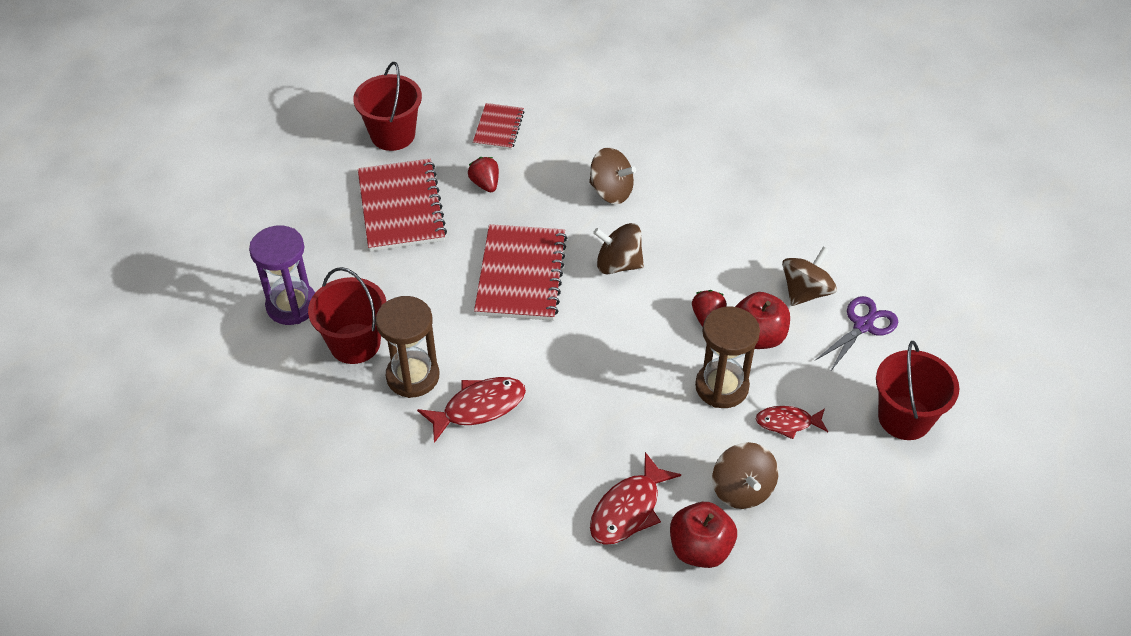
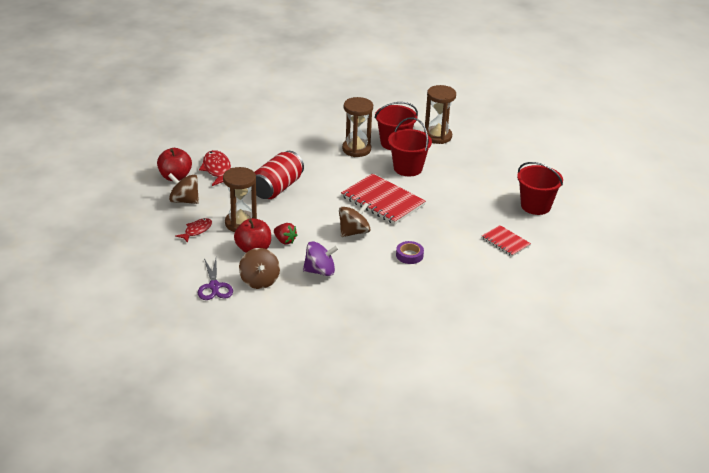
camera: 125 degrees right, 15 degrees down
purple hourglass [249,226,315,325] -> brown hourglass [424,85,456,144]
red notebook [358,159,447,252] -> none
red fish [417,377,526,443] -> none
red strawberry [468,157,499,192] -> none
brown spinning top [589,147,636,204] -> purple tape [396,241,424,264]
red bucket [876,341,959,440] -> red bucket moved to [388,117,432,176]
none -> red can [254,151,304,199]
none -> purple spinning top [303,241,339,276]

